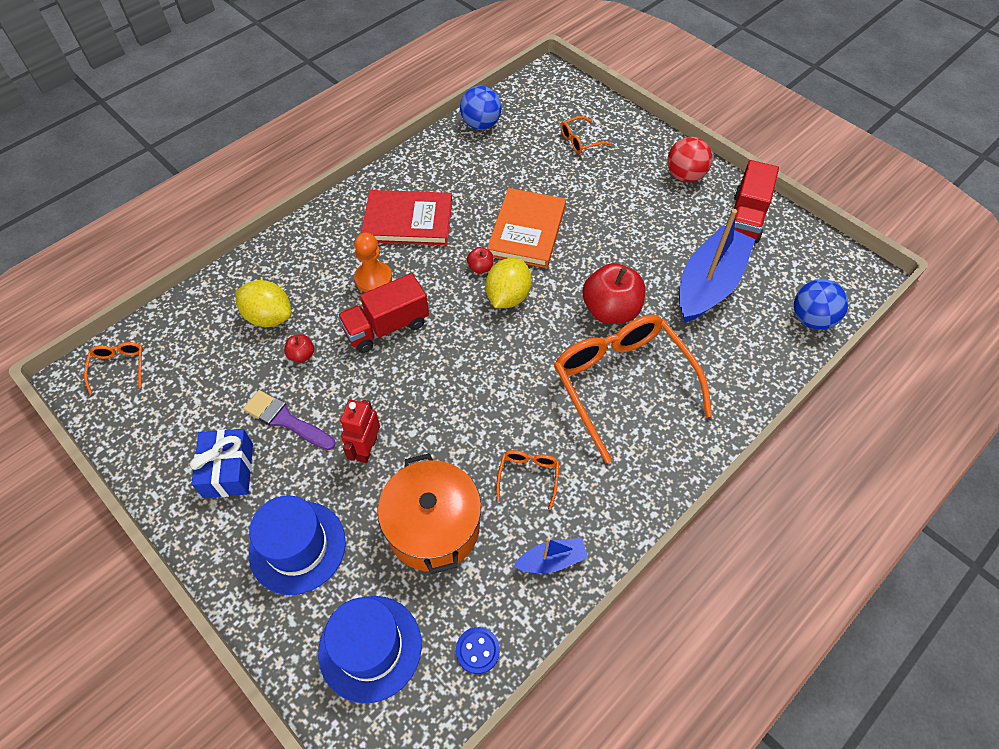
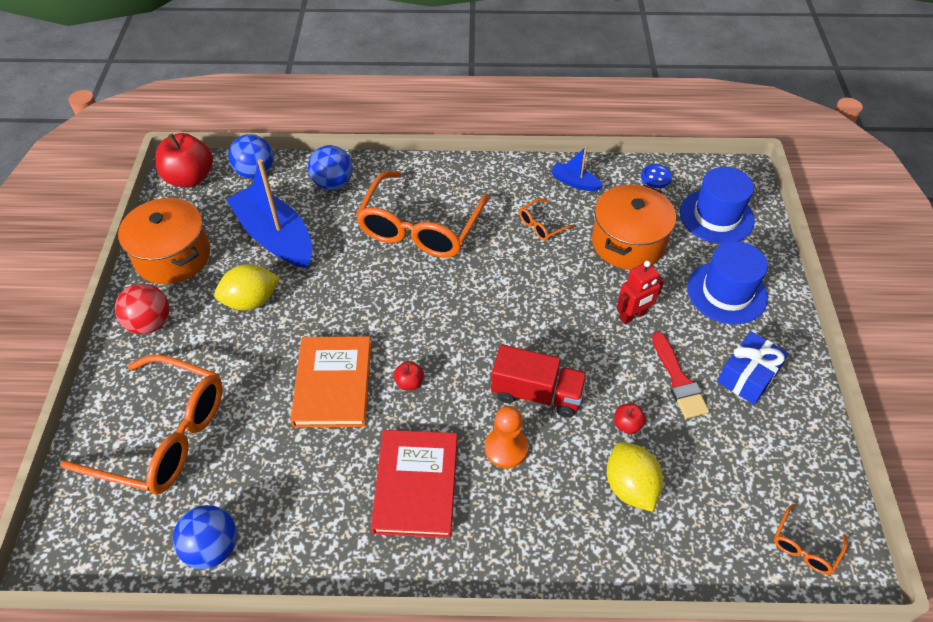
camera: 135 degrees left, 5 degrees down
purple brush [243,390,336,450] -> red brush [652,332,709,419]
red book [361,190,452,245] -> red book turned 45 degrees clockwise [371,430,457,538]
yellow lemon [485,258,532,308] -> yellow lemon moved to [214,264,280,310]
orange book [487,188,566,268] -> orange book turned 60 degrees counterclockwise [290,336,371,427]
orange glasses [561,116,611,153] -> orange glasses [60,355,223,495], size x2.38
red apple [583,263,645,324] -> red apple moved to [155,133,213,187]
blue boat [679,209,755,323] -> blue boat turned 60 degrees clockwise [226,159,312,268]
red truck [734,160,779,243] -> orange pot [118,198,210,284]
none -> blue ball [308,145,353,190]

